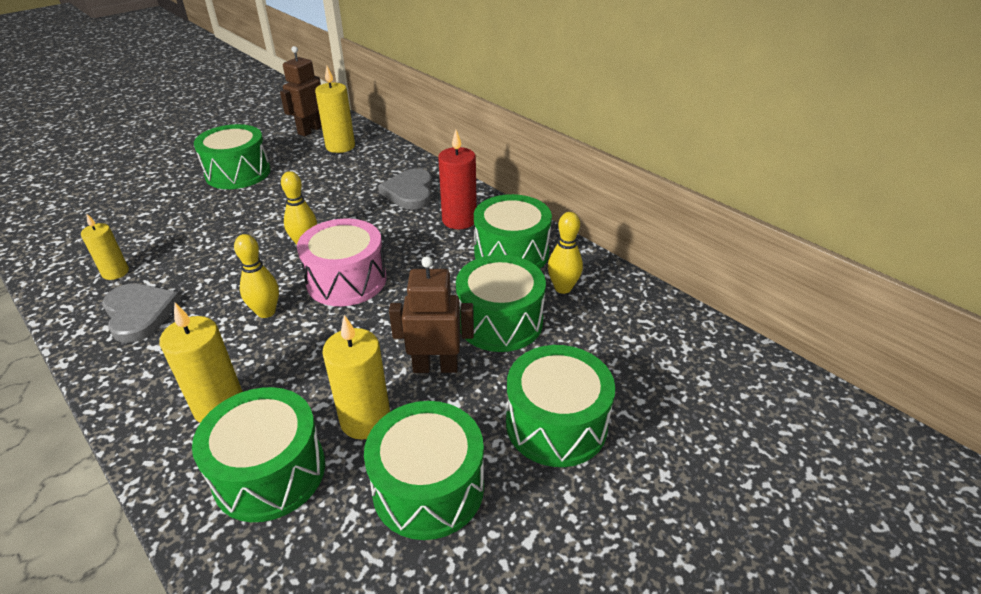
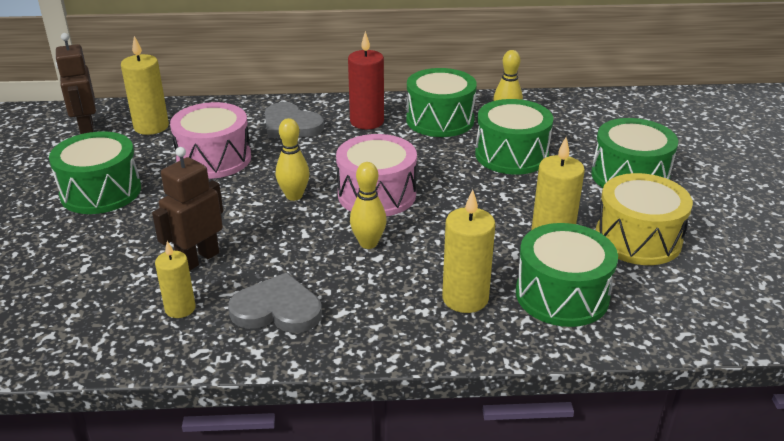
camera: 50 degrees left, 5 degrees down
green drum [364,401,484,540] -> yellow drum [595,173,693,265]
brown robot [389,256,474,373] -> brown robot moved to [152,147,223,271]
none -> pink drum [170,102,251,179]

